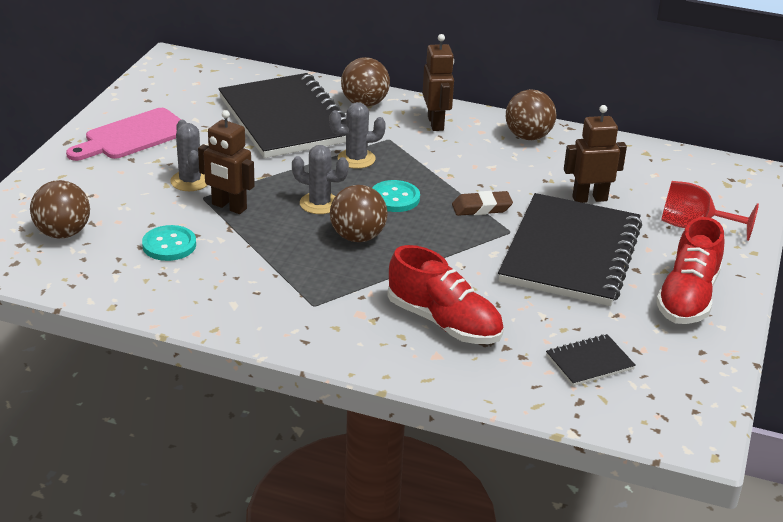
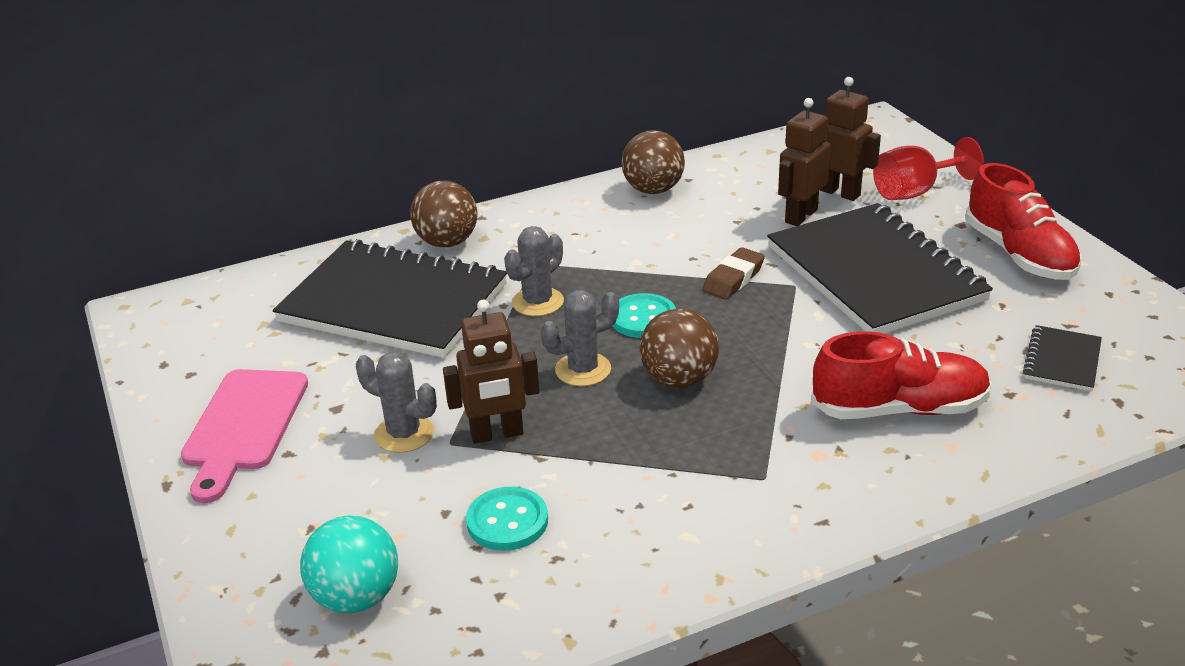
camera: 40 degrees left, 0 degrees up
brown ball [30,180,90,239] -> turquoise ball [300,516,398,613]
brown robot [423,34,454,131] -> brown robot moved to [820,77,881,201]

